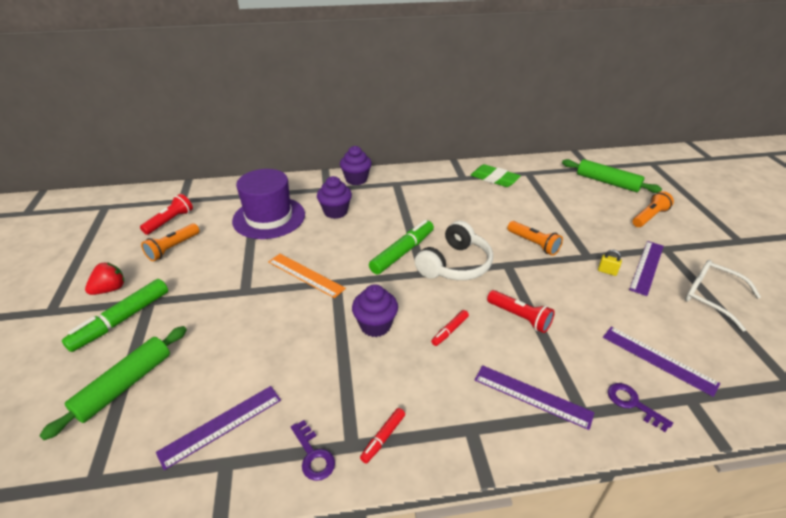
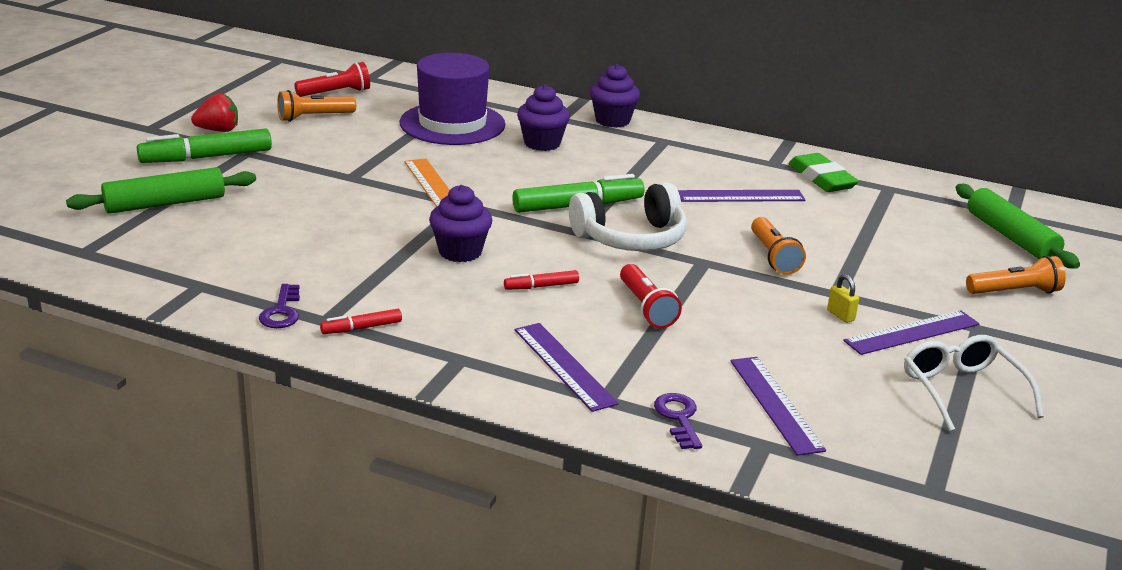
camera: 30 degrees right, 10 degrees down
purple ruler [156,386,281,470] -> purple ruler moved to [678,190,805,202]

